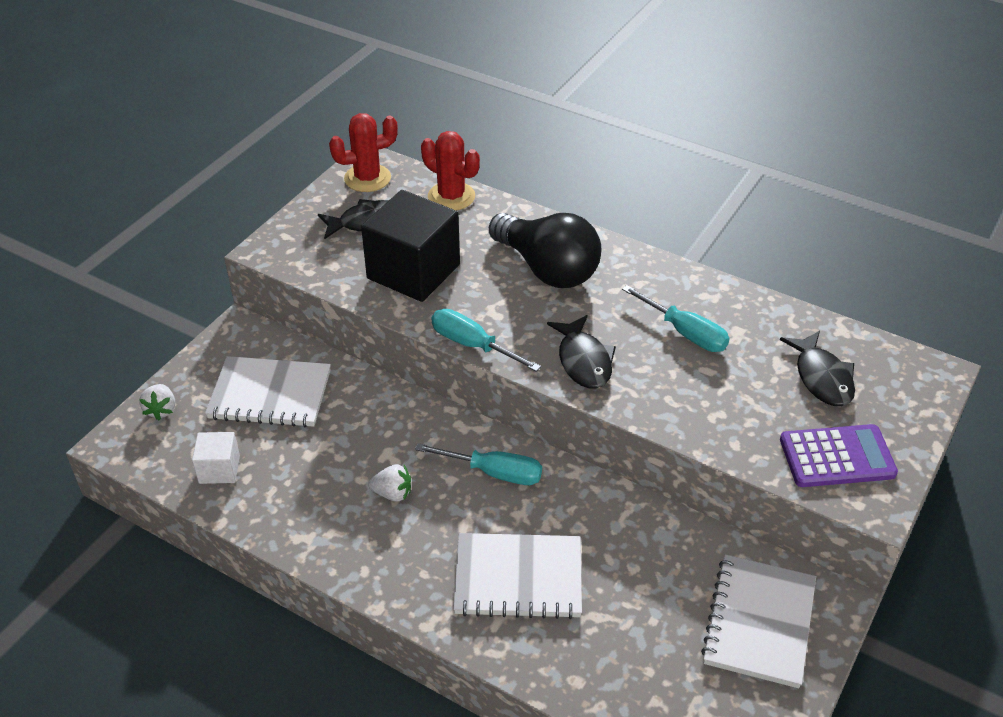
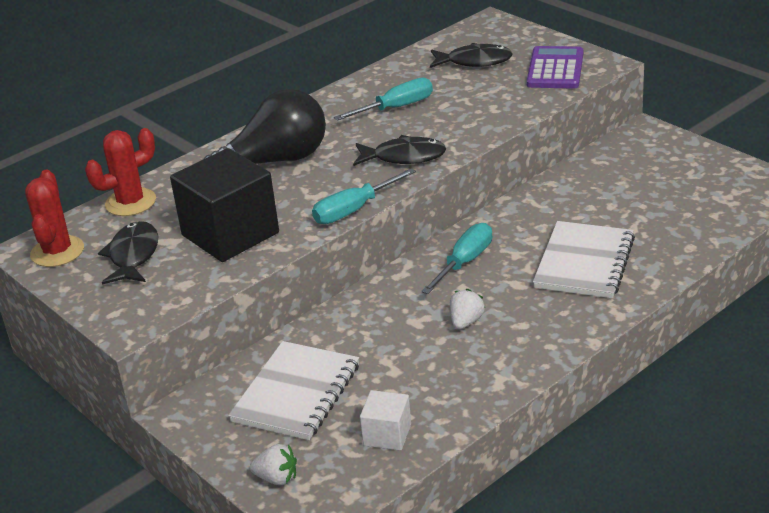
camera: 70 degrees left, 10 degrees down
white notebook [701,554,816,688] -> none

